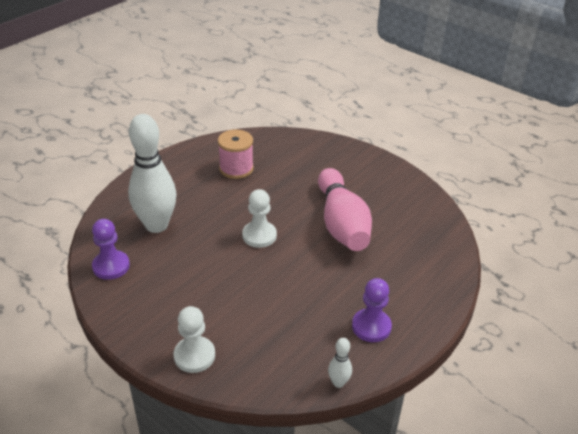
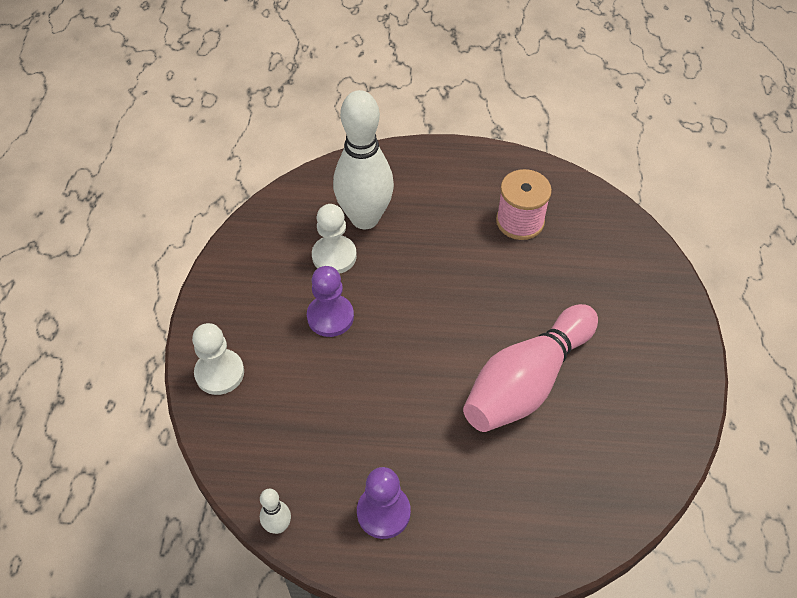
camera: 55 degrees right, 15 degrees up
purple pawn [92,219,130,280] -> purple pawn moved to [307,266,354,337]
white pawn [242,189,277,248] -> white pawn moved to [312,204,357,274]

